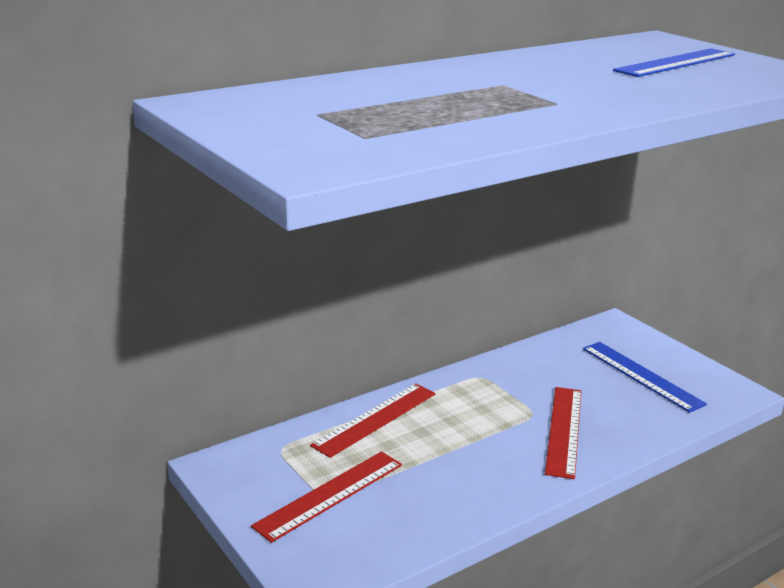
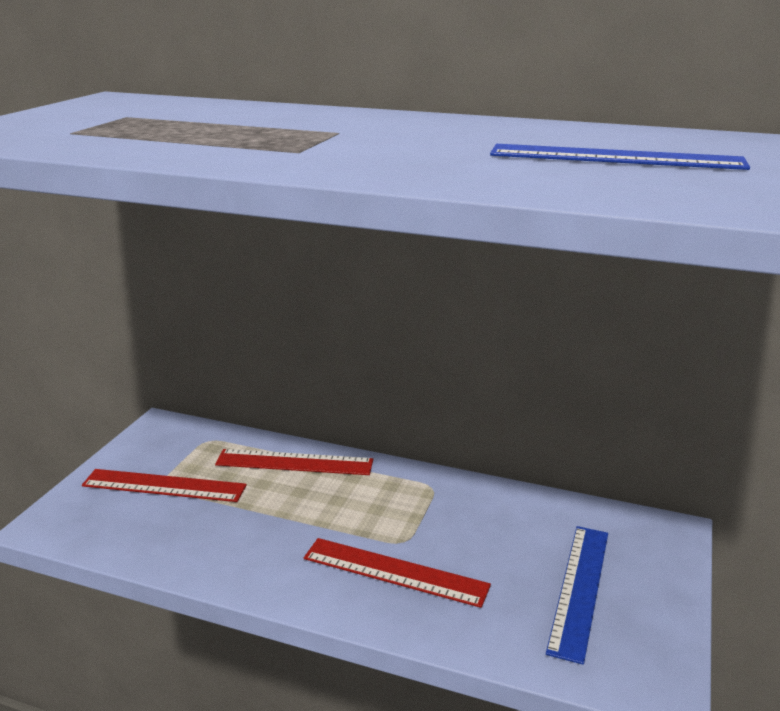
camera: 55 degrees right, 0 degrees up
red ruler [545,387,582,479] -> red ruler turned 45 degrees clockwise [304,538,491,608]

